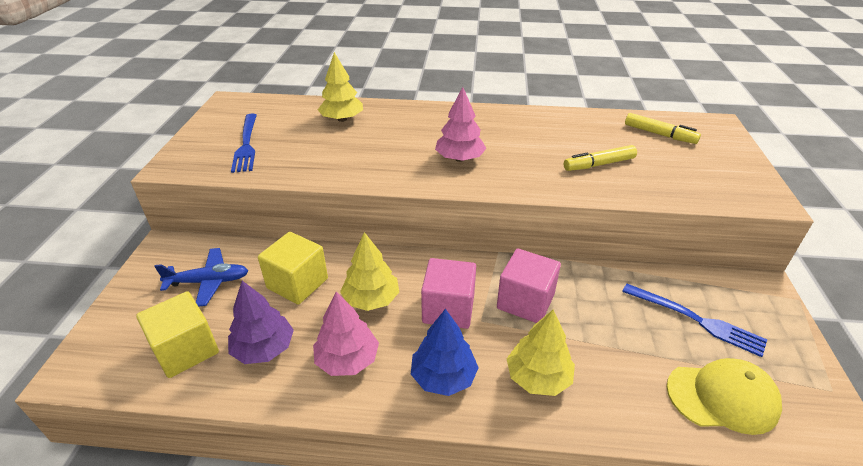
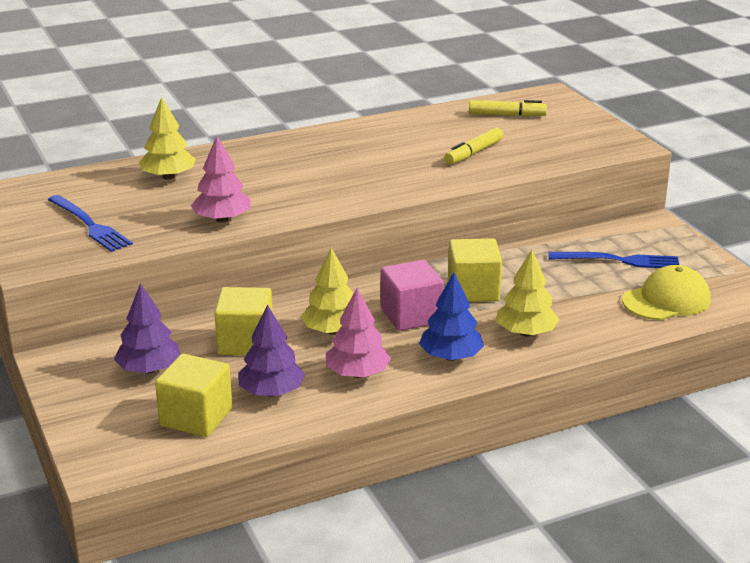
camera: 30 degrees left, 10 degrees down
blue plane [154,248,248,307] -> purple tree [114,283,181,373]
pink tree [435,87,487,162] -> pink tree moved to [191,136,251,223]
pink cube [497,249,561,323] -> yellow cube [448,238,502,302]

